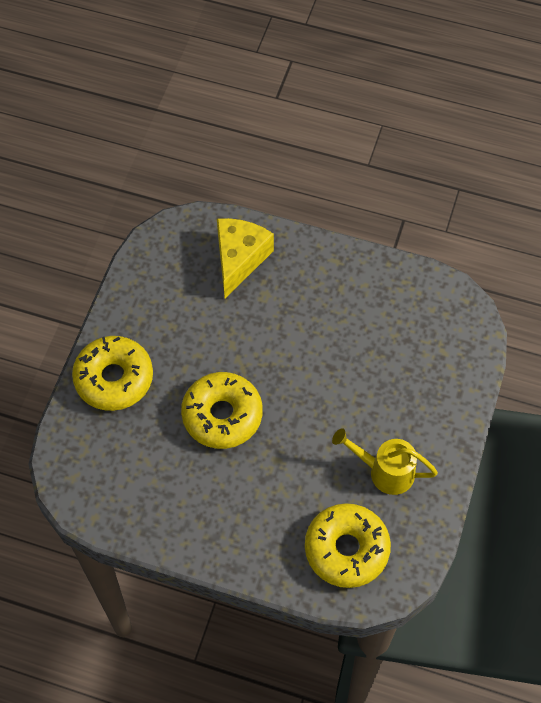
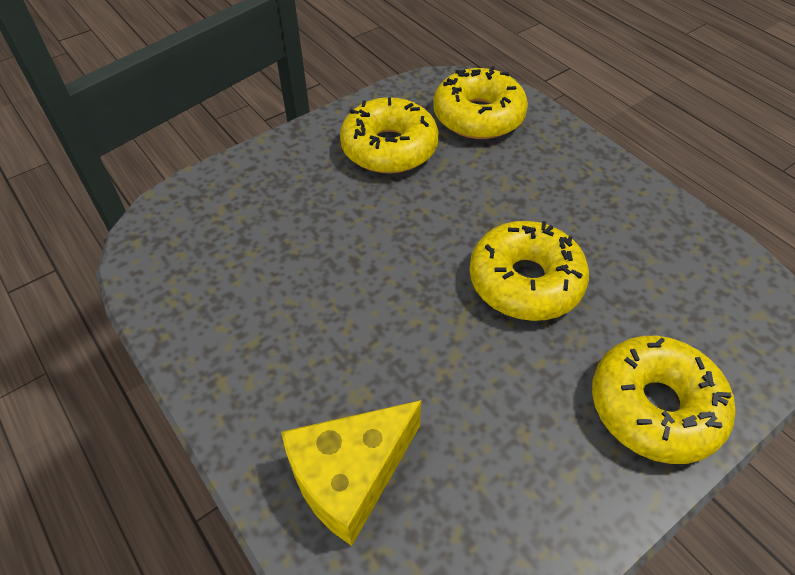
camera: 145 degrees left, 10 degrees down
yellow watering can [332,428,438,495] -> yellow donut [340,97,439,174]

